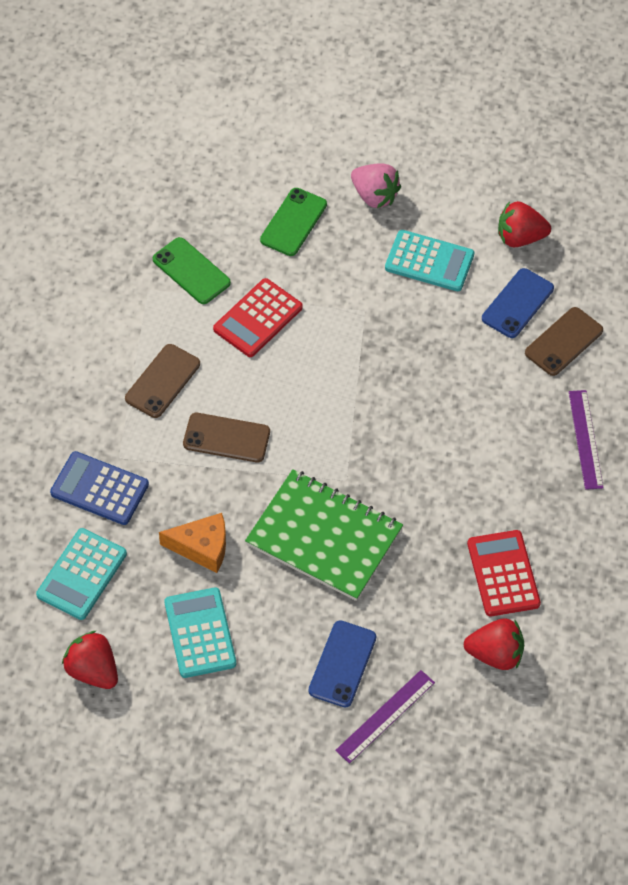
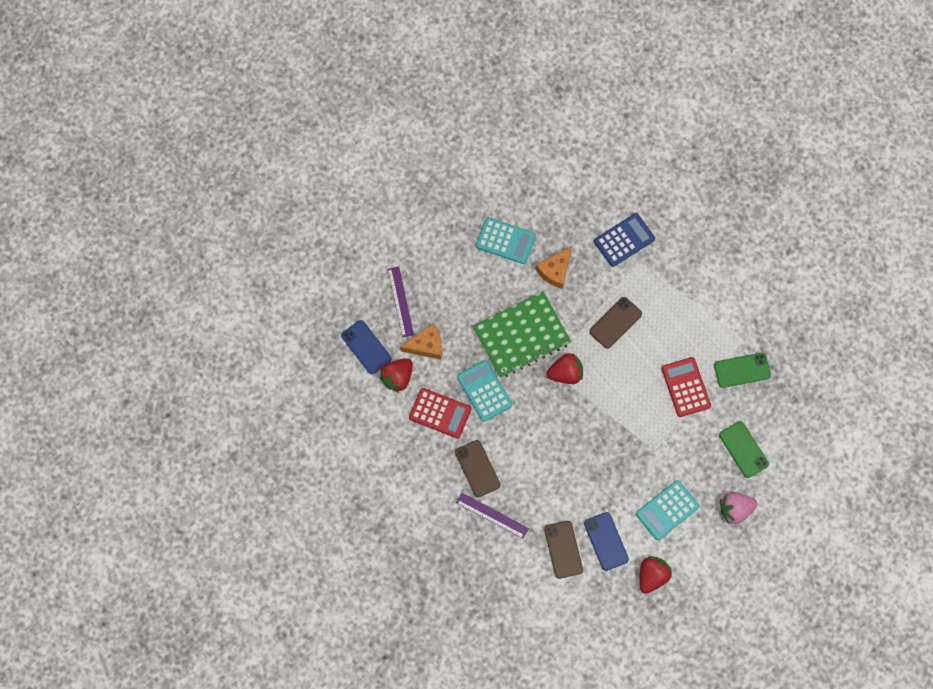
camera: 125 degrees right, 15 degrees up
turquoise calculator [36,528,127,620] -> turquoise calculator moved to [457,360,512,422]
red strawberry [62,631,118,689] -> red strawberry moved to [546,353,583,384]
brown phone [125,344,200,418] -> brown phone moved to [455,440,500,498]
blue phone [308,620,376,708] -> blue phone moved to [341,320,392,374]
none -> orange cheese [400,323,442,360]

